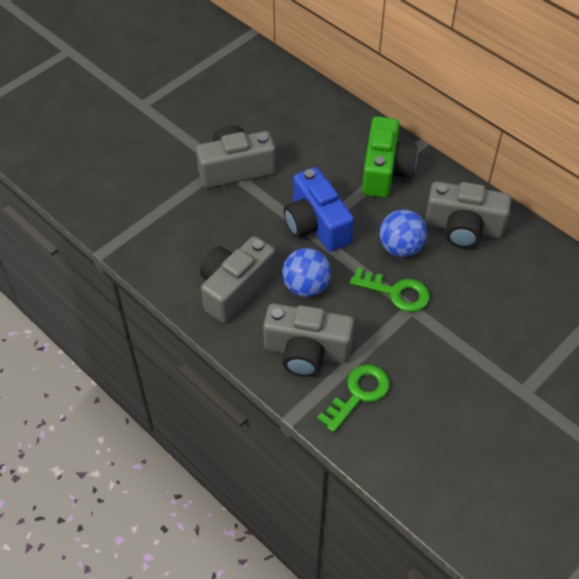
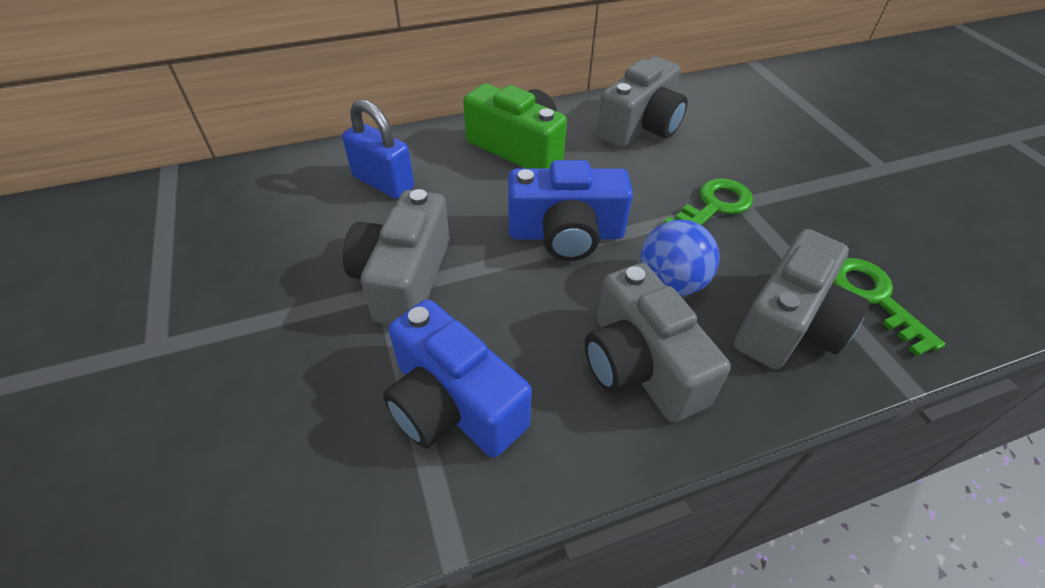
camera: 65 degrees left, 5 degrees down
blue ball [379,210,427,257] -> none
none -> blue padlock [342,99,414,199]
none -> blue camera [383,299,532,458]

